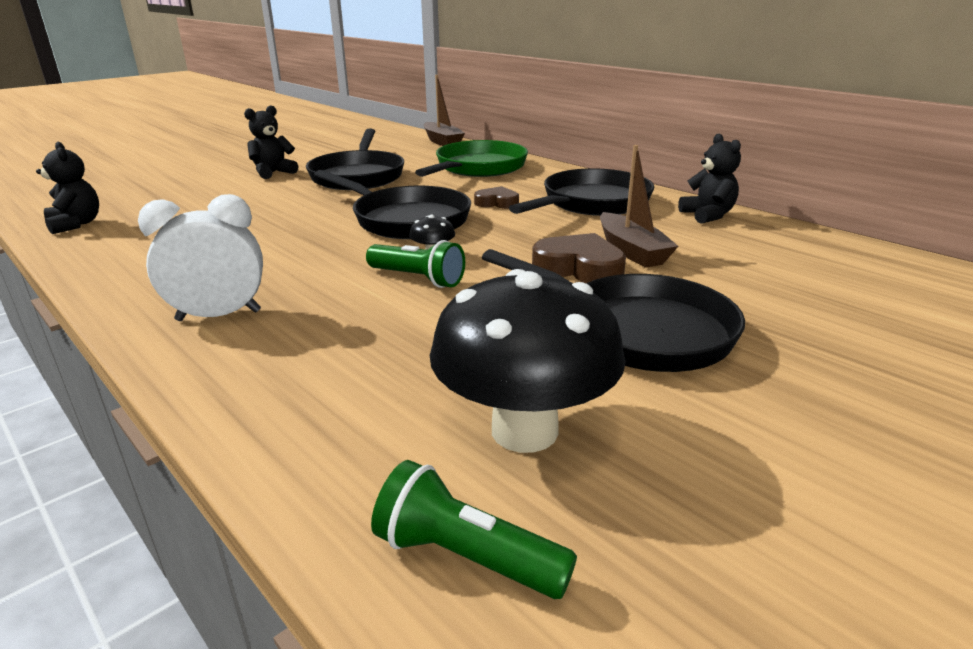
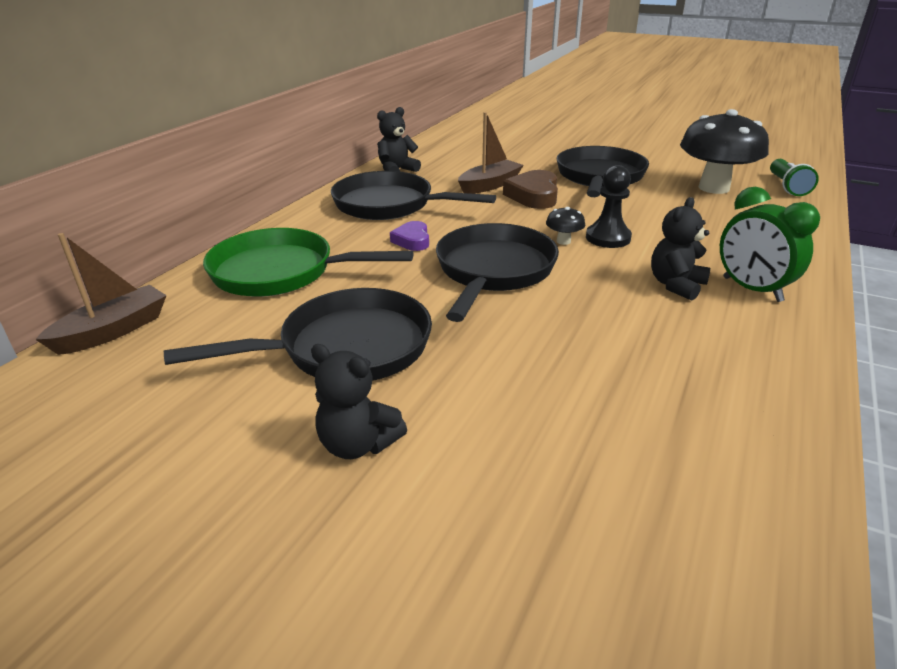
camera: 110 degrees left, 5 degrees up
black teddy bear [36,142,99,234] -> black teddy bear moved to [651,197,710,301]
white clock [138,194,263,321] -> green clock [720,187,820,302]
green flashlight [366,240,465,288] -> black pawn [586,165,632,248]
brown heart [474,186,519,209] -> purple heart [390,221,429,251]

